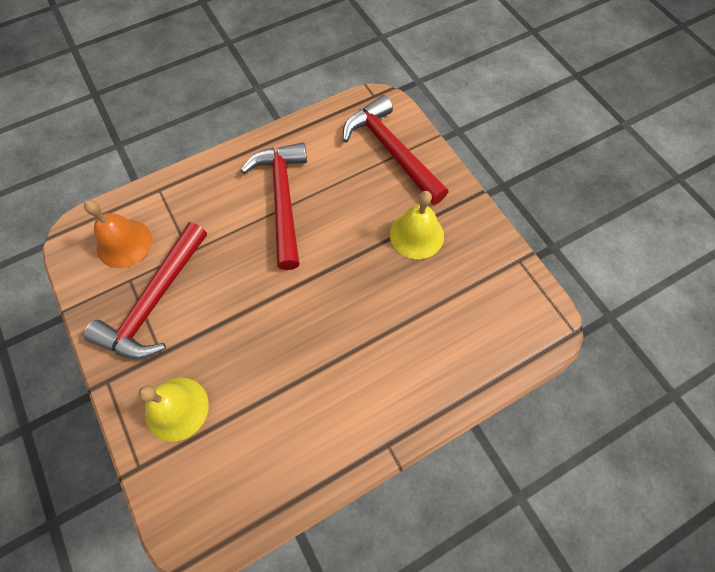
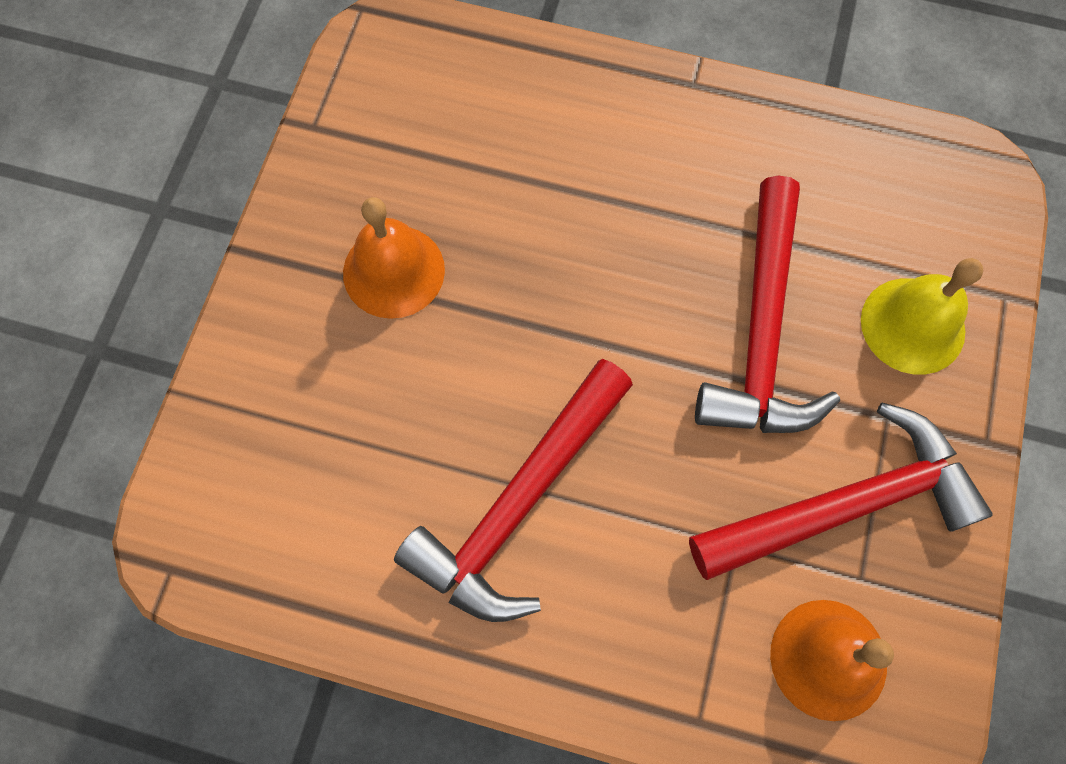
camera: 135 degrees left, 5 degrees up
red hammer [343,95,449,205] -> red hammer moved to [695,175,840,433]
yellow bell [390,191,444,259] -> orange bell [343,197,445,319]

